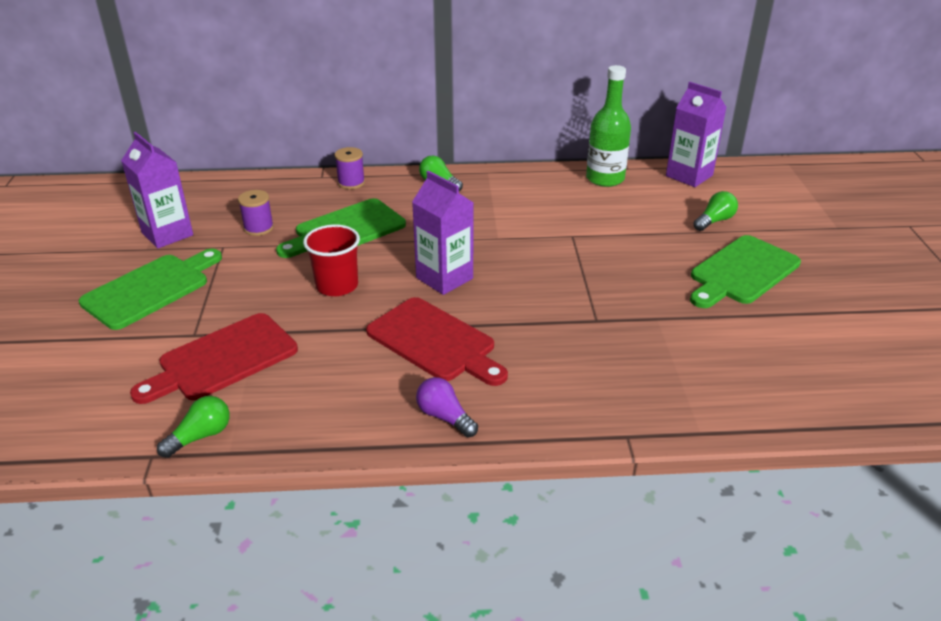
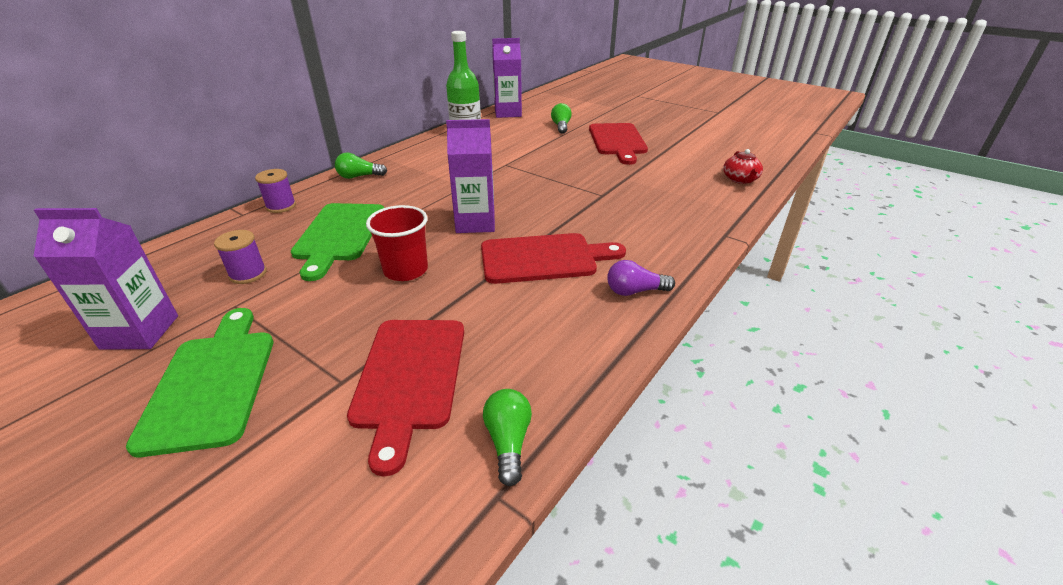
camera: 50 degrees left, 0 degrees up
green cutting board [690,235,801,308] -> red cutting board [589,123,648,165]
none -> red teapot [723,149,763,184]

